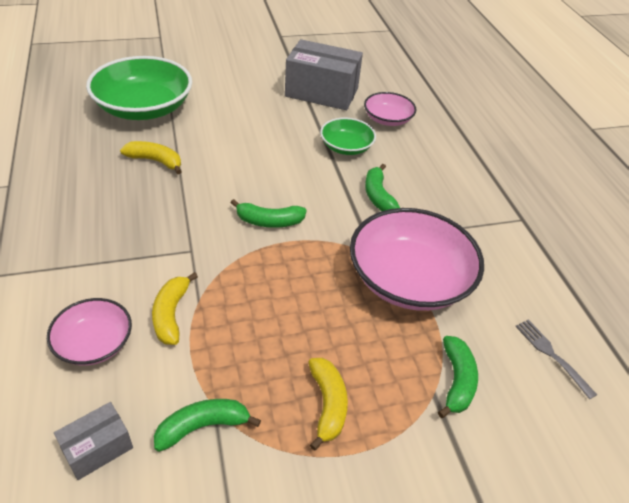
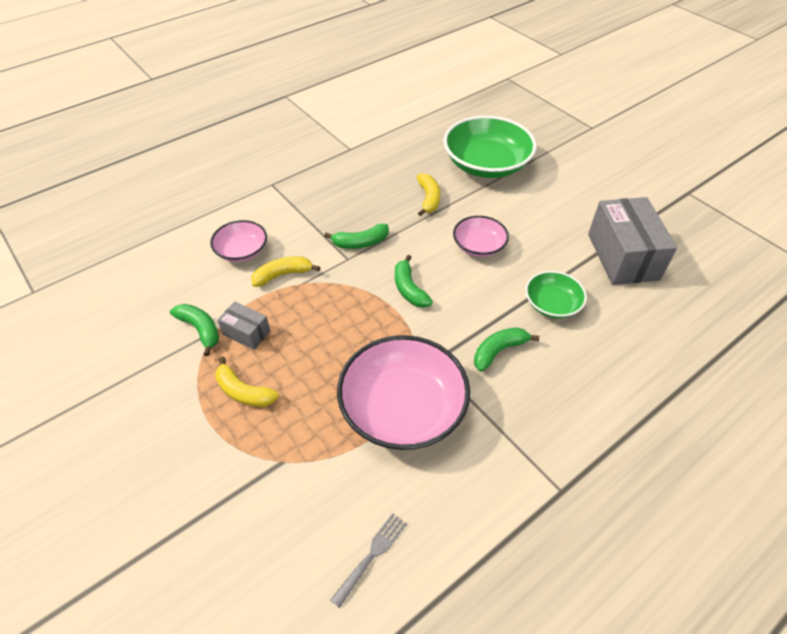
camera: 70 degrees right, 5 degrees up
grey box [54,402,133,480] -> grey box moved to [218,301,270,350]
yellow banana [308,358,348,451] -> yellow banana turned 60 degrees clockwise [215,357,279,407]
pink bowl [364,92,416,126] -> pink bowl moved to [453,216,509,257]
green banana [438,336,478,418] -> green banana moved to [324,224,389,249]

